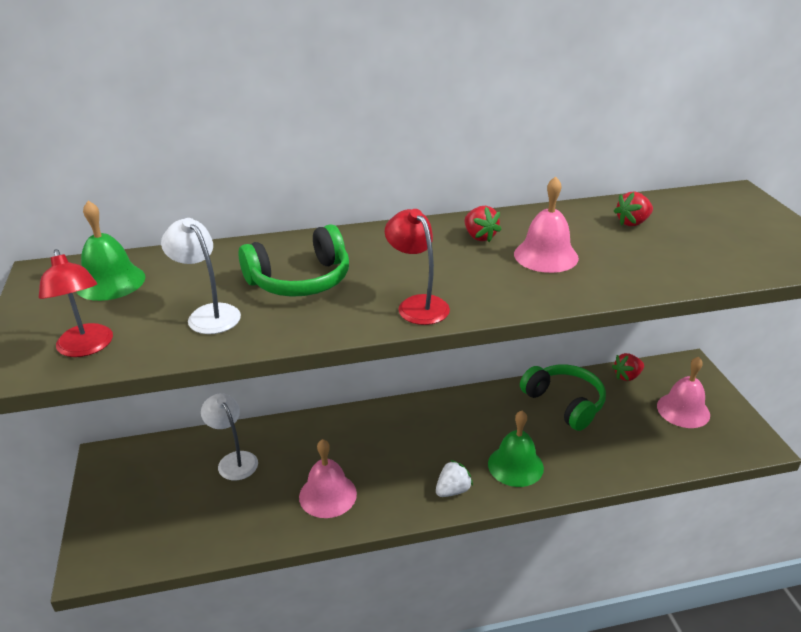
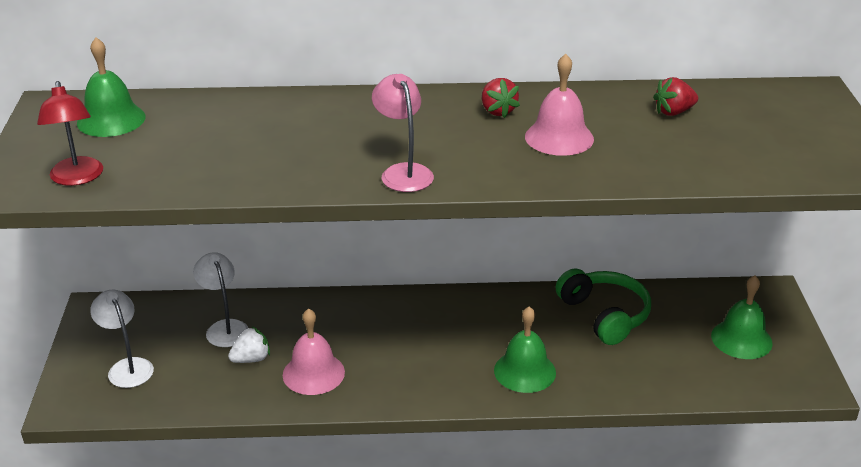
camera: 10 degrees right, 0 degrees up
white lamp [161,218,241,334] -> white lamp moved to [90,290,154,388]
green headphones [238,224,349,297] -> none
red lamp [385,209,450,325] -> pink lamp [372,74,434,192]
white strawberry [436,460,473,497] -> white strawberry moved to [228,326,270,363]
red strawberry [612,353,644,381] -> none
pink bell [657,357,710,428] -> green bell [711,276,773,359]

